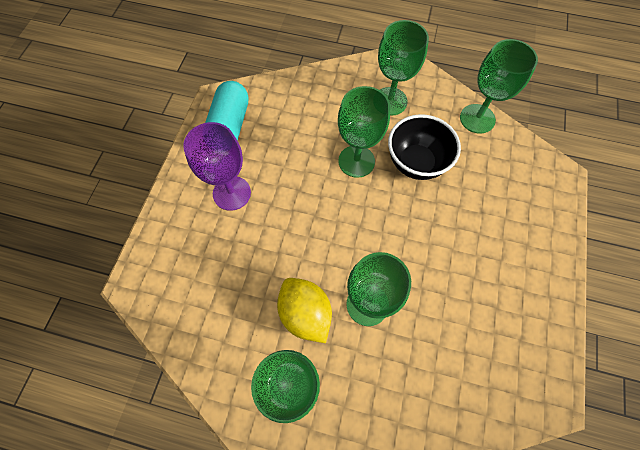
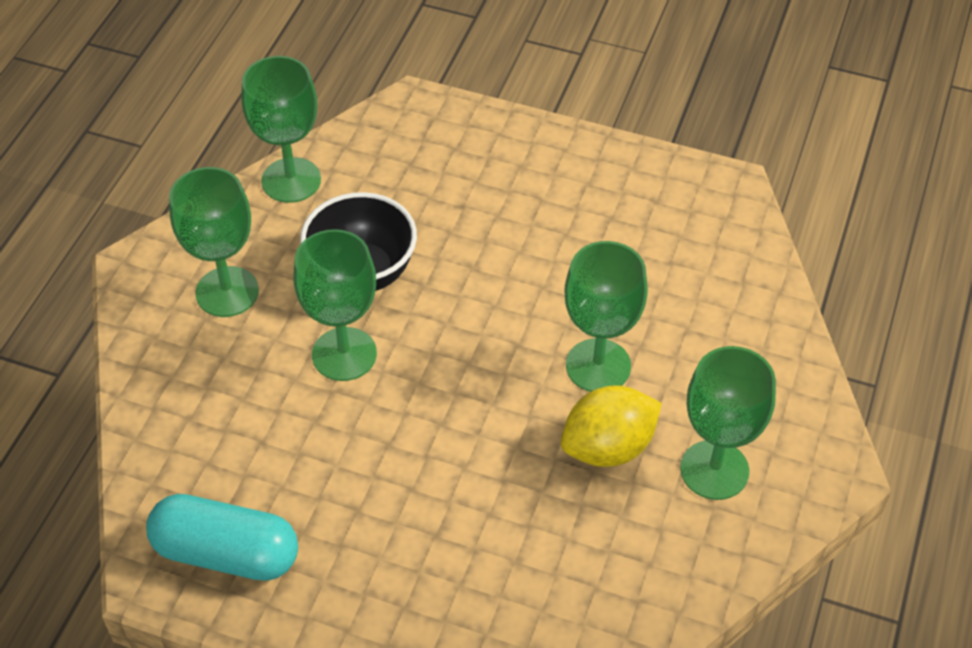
camera: 85 degrees left, 15 degrees down
purple goblet [183,122,251,211] -> none

